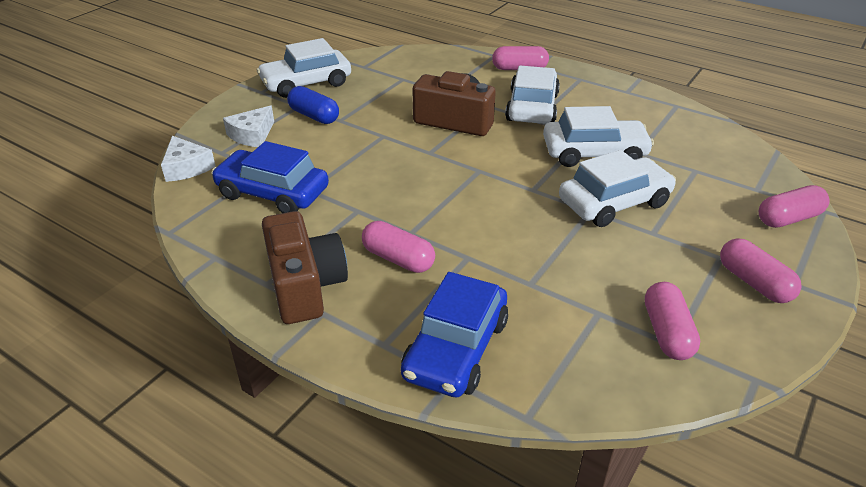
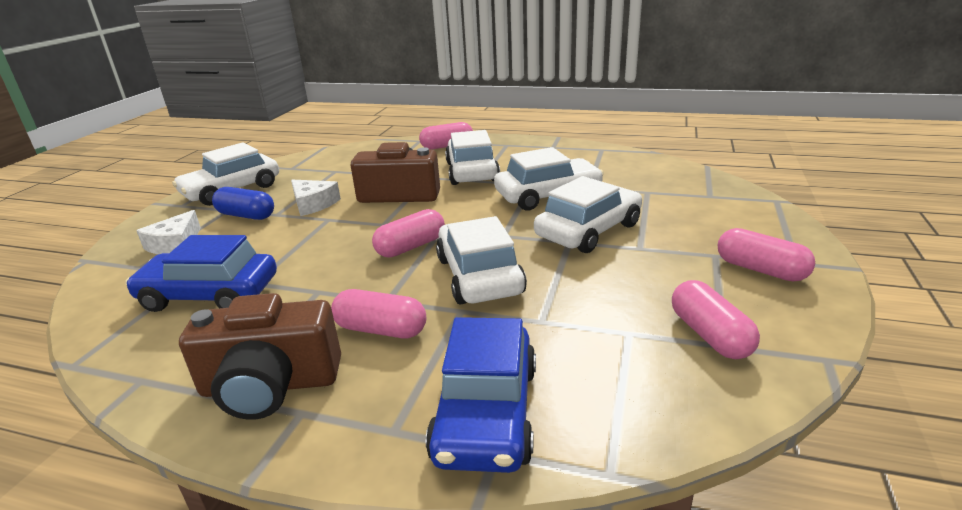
camera: 15 degrees left, 10 degrees down
white cheese [161,136,216,182] -> white cheese moved to [291,180,341,216]
brown camera [262,211,348,324] -> brown camera turned 120 degrees clockwise [179,293,341,420]
pink capsule [759,185,829,228] -> pink capsule moved to [372,209,445,258]
none -> white car [436,216,527,305]

